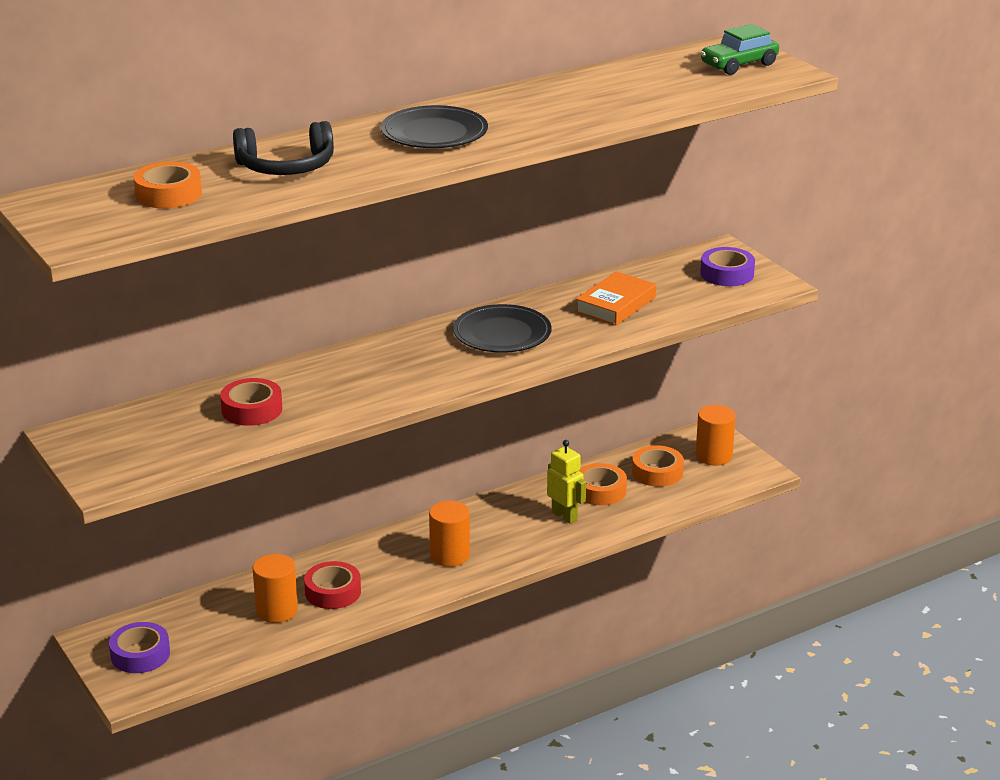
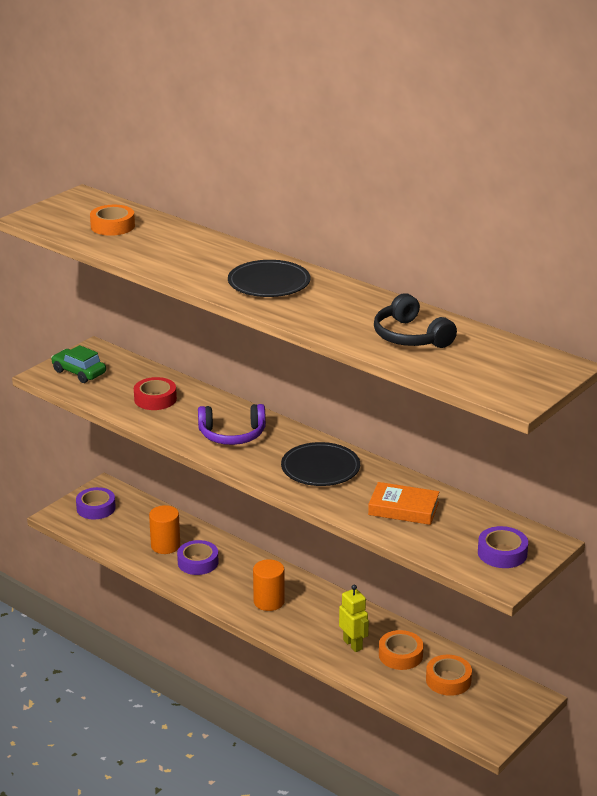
camera: 70 degrees right, 0 degrees up
black headphones [233,121,334,175] -> black headphones moved to [374,293,457,348]
red tape [304,561,361,609] -> purple tape [177,540,218,575]
yellow robot [547,440,586,524] -> yellow robot turned 60 degrees counterclockwise [339,584,369,652]
orange cylinder [696,405,736,465] -> none
green car [700,24,779,75] -> green car moved to [51,345,106,383]
none -> purple headphones [198,404,266,445]

